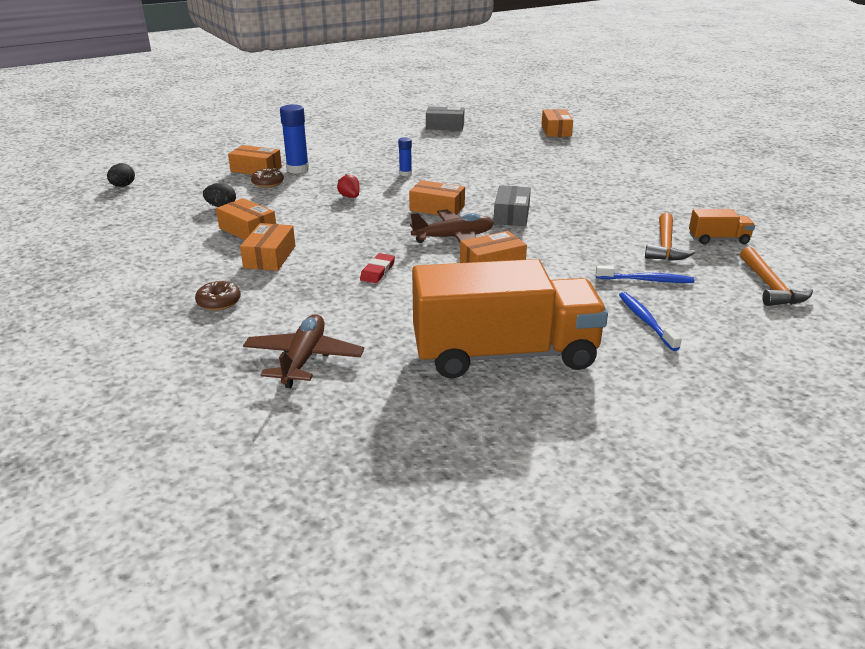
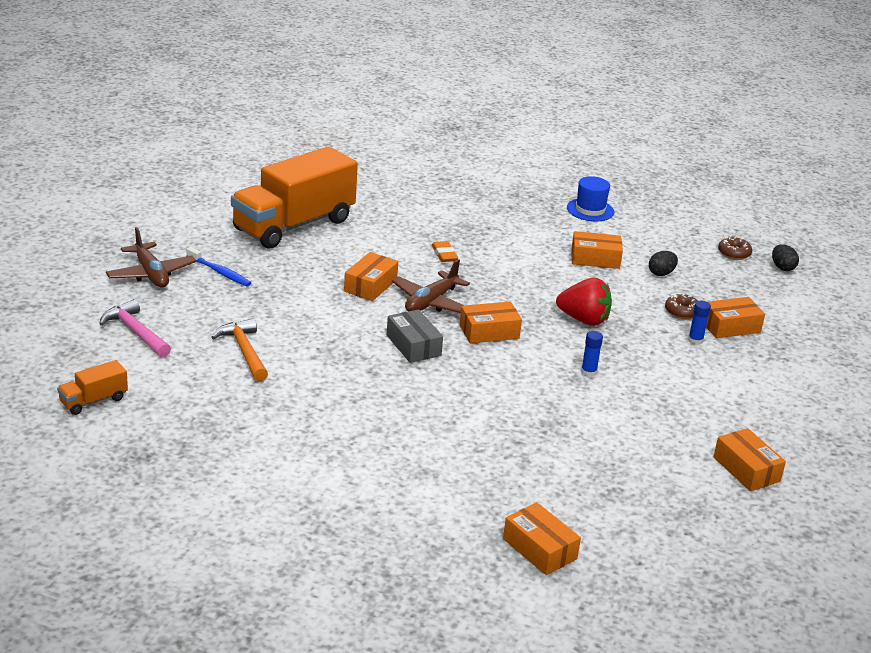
camera: 140 degrees right, 0 degrees up
brown donut [195,280,241,311] -> brown donut moved to [718,237,752,260]
orange box [240,223,295,271] -> orange box moved to [713,428,786,491]
brown plane [243,314,364,388] -> brown plane moved to [106,227,196,287]
blue glue stick [280,104,309,174] -> blue glue stick [688,301,711,345], size x0.56
red strawberry [337,174,360,198] -> red strawberry [556,278,612,326], size x1.88
red eraser [360,253,395,283] -> orange eraser [432,241,458,262]
grey box [426,107,464,131] -> none
blue toothbrush [596,265,694,283] -> none
orange truck [689,209,755,244] -> orange truck moved to [57,360,128,415]
orange hammer [740,247,813,306] -> pink hammer [99,299,171,358]
none -> blue hat [567,176,614,221]

